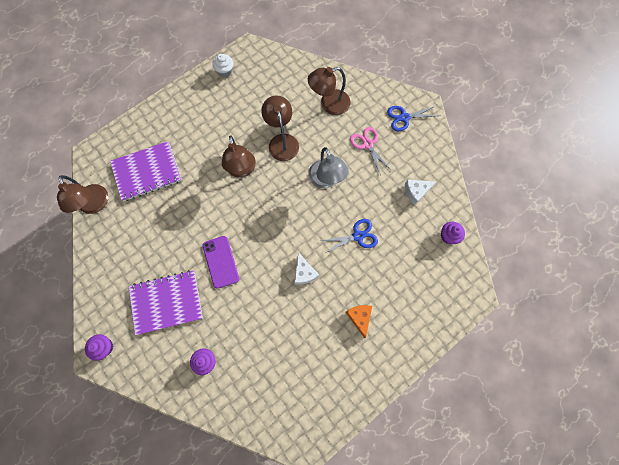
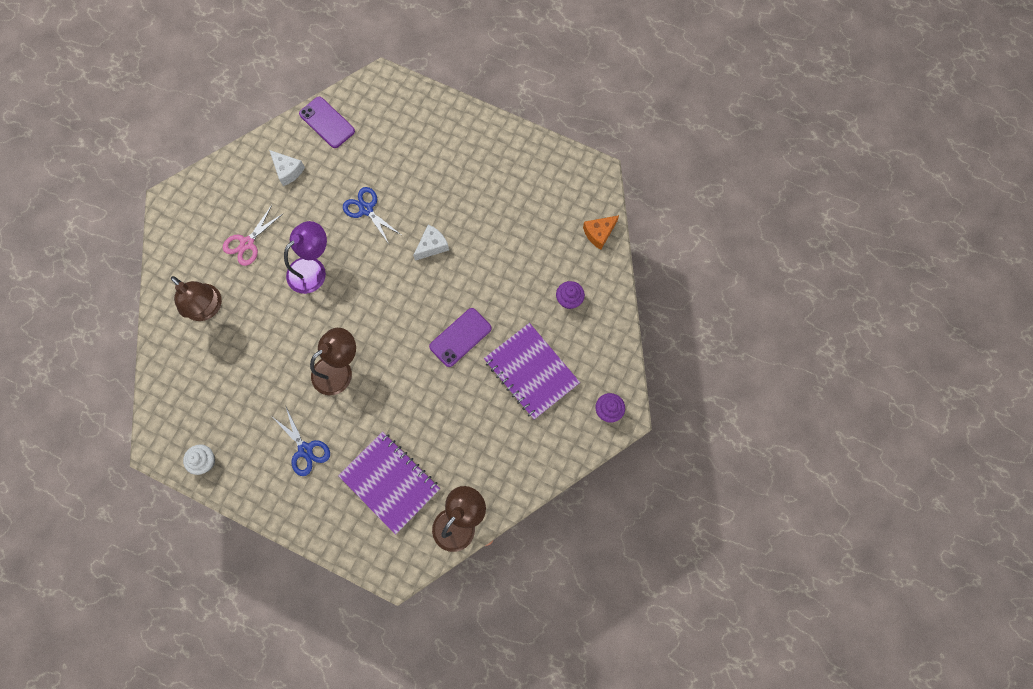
camera: 115 degrees left, 0 degrees up
brown lamp [261,95,299,161] -> none
grey lamp [309,147,349,188] -> purple lamp [284,221,327,294]
orange cheese [346,305,372,338] -> orange cheese moved to [583,215,619,250]
blue scissors [387,106,439,131] -> blue scissors moved to [273,407,330,476]
purple cupcake [441,222,465,244] -> purple phone [299,97,355,148]

